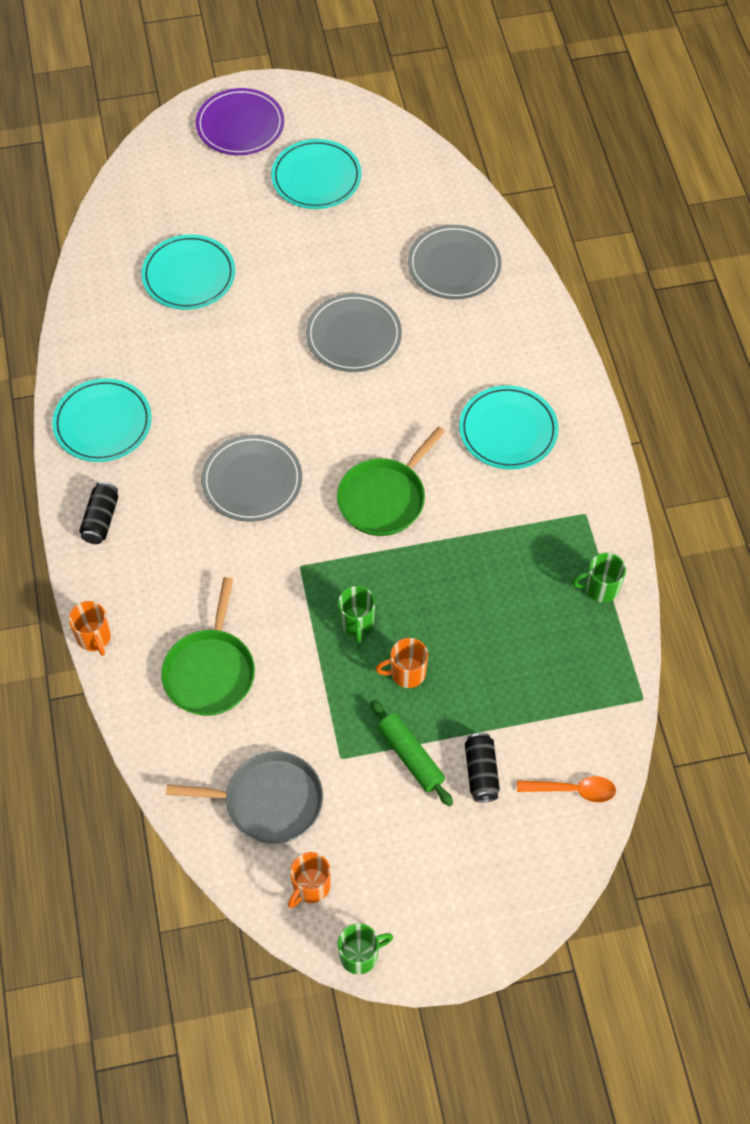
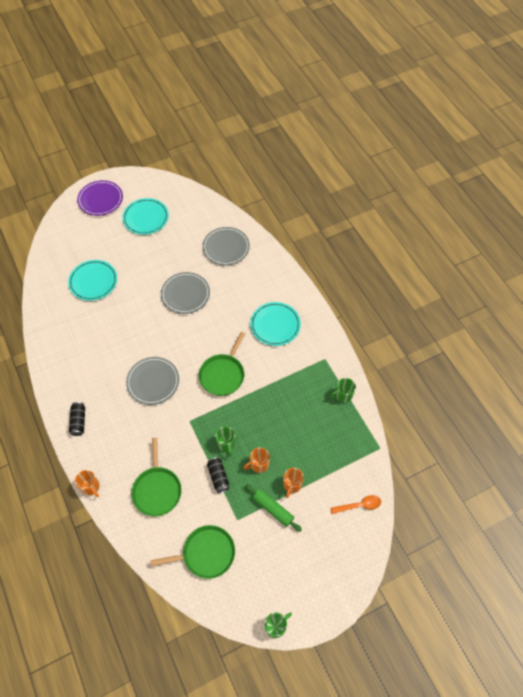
camera: 15 degrees left, 0 degrees up
turquoise plate [52,378,152,462] -> none
grey pan [166,751,323,844] -> green pan [150,525,235,579]
orange mug [288,852,331,908] -> orange mug moved to [283,468,304,498]
black can [465,733,500,802] -> black can moved to [207,457,230,493]

